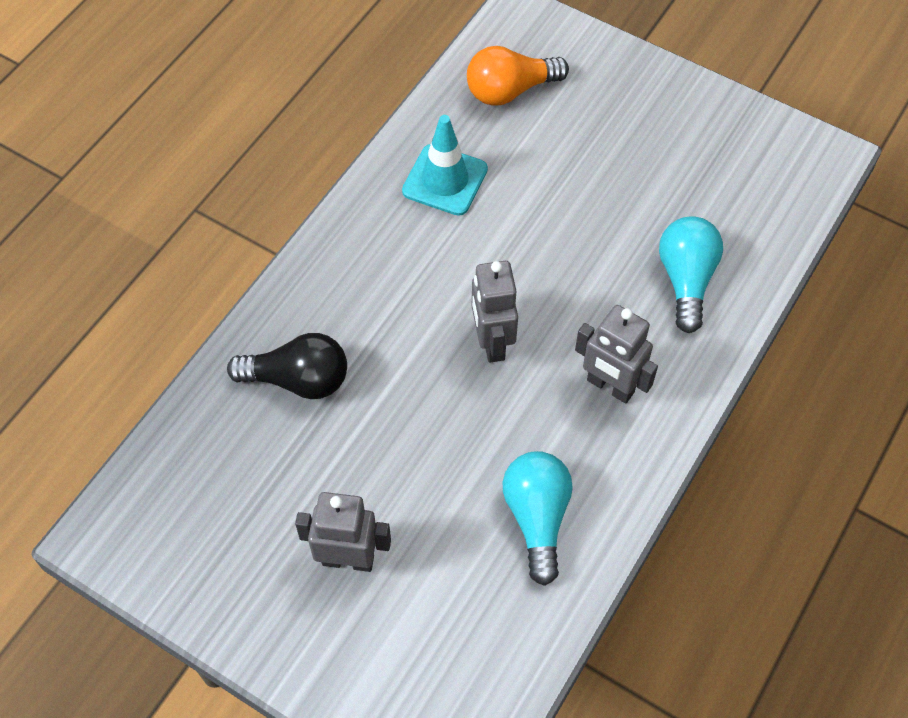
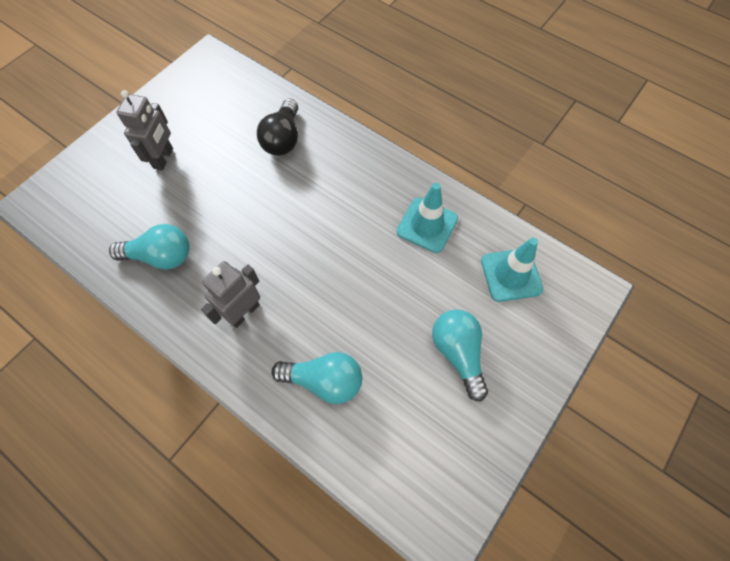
camera: 95 degrees right, 5 degrees up
orange light bulb [467,46,569,106] -> turquoise traffic cone [481,238,543,302]
grey robot [472,261,518,363] -> none
none -> turquoise light bulb [432,309,488,401]

